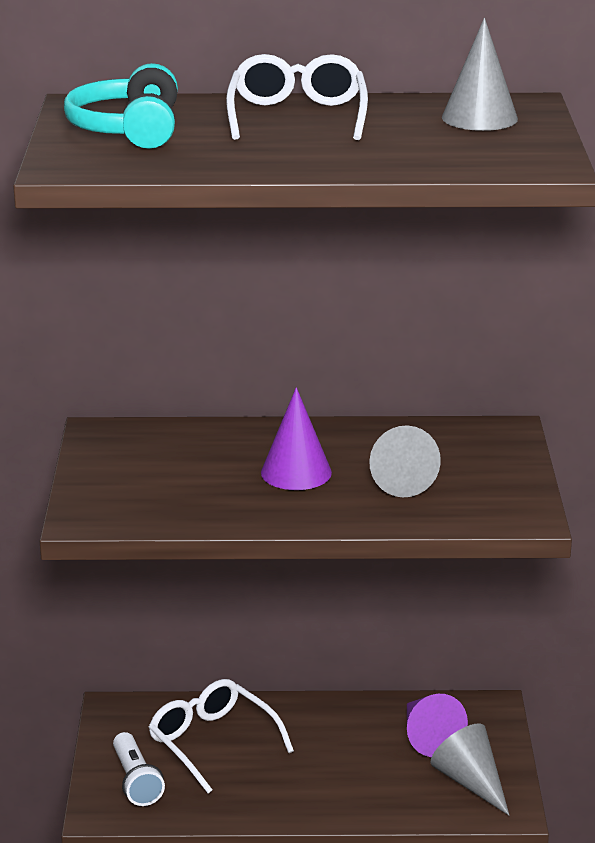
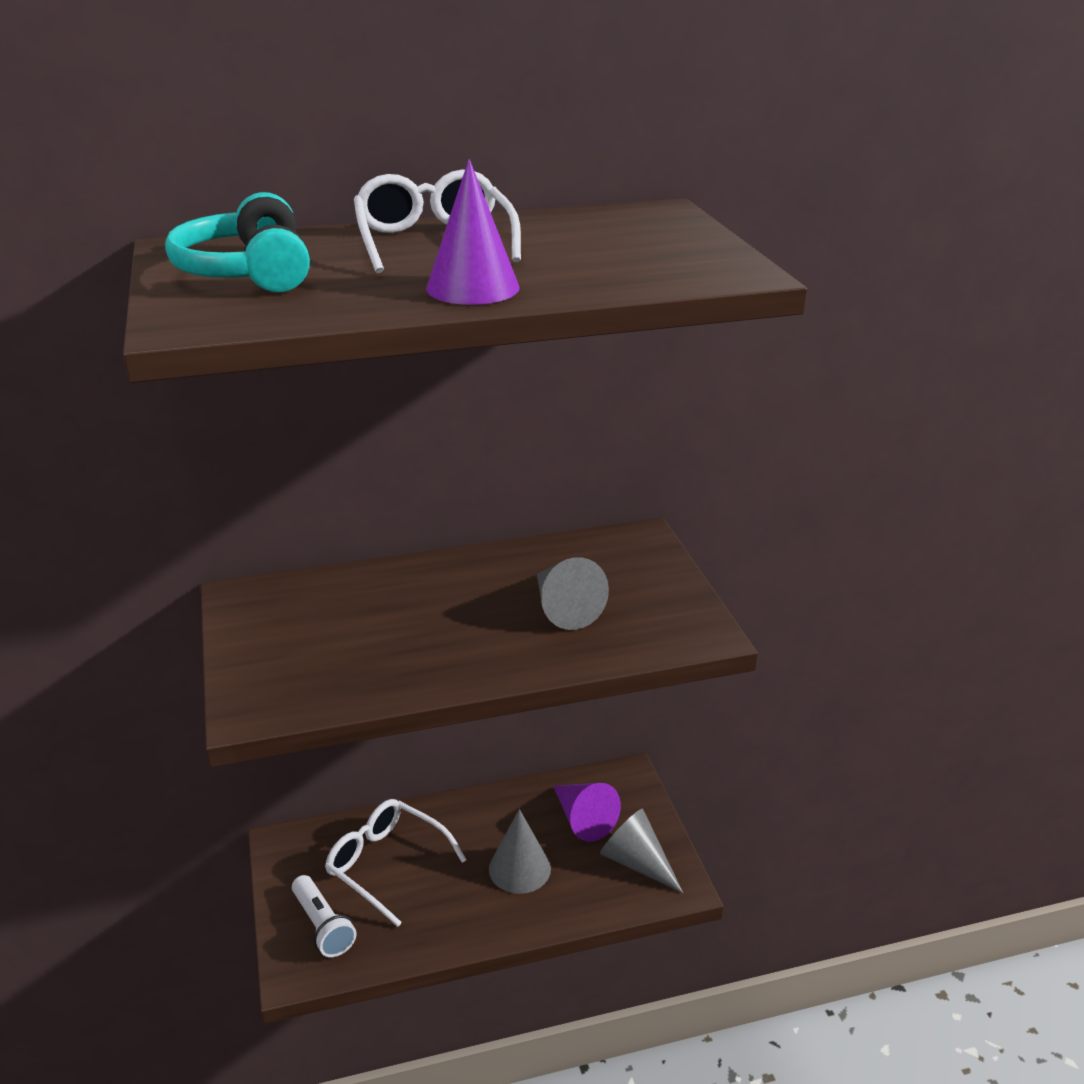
camera: 15 degrees left, 5 degrees up
purple cone [261,387,332,490] -> purple cone moved to [426,159,520,305]
grey cone [442,18,518,131] -> grey cone moved to [489,809,551,894]

